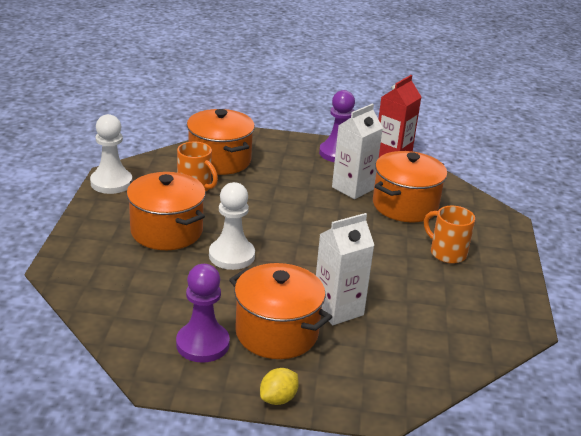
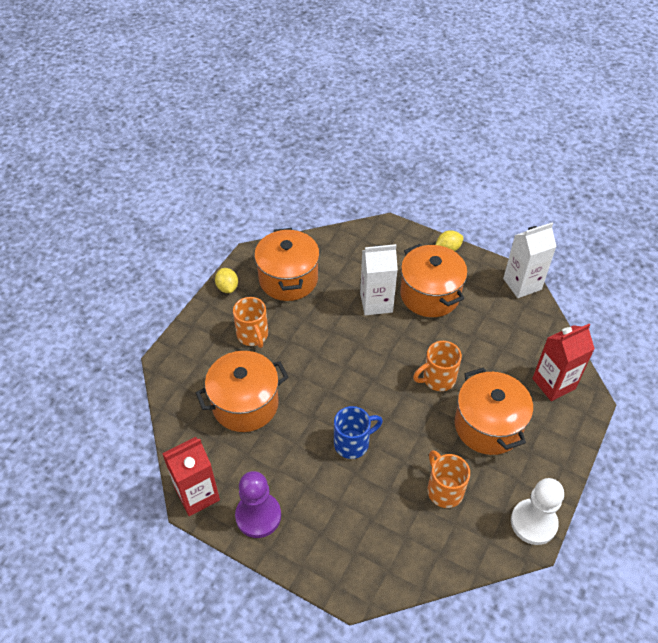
camera: 155 degrees left, 20 degrees up
purple pawn [176,264,230,363] -> none
orange pot [187,109,255,175] -> orange pot moved to [254,228,320,301]
white pawn [209,182,255,270] -> orange mug [413,341,462,391]
white carton [332,103,383,199] -> white carton moved to [503,223,557,298]
none -> yellow lemon [215,268,238,293]
none -> blue mug [334,406,383,459]
none -> red carton [532,324,595,401]

